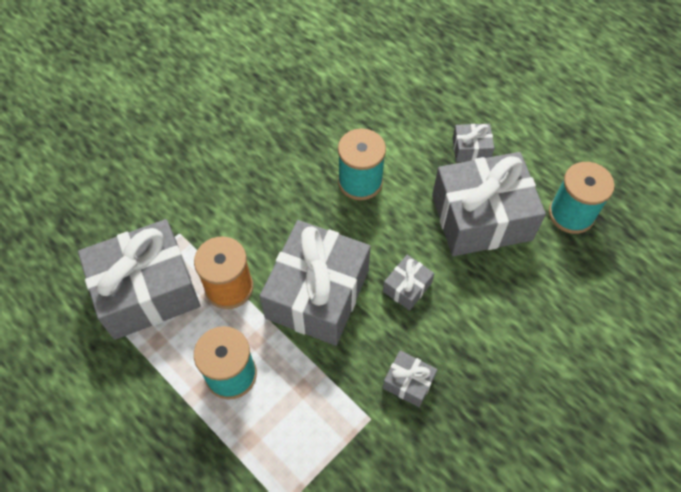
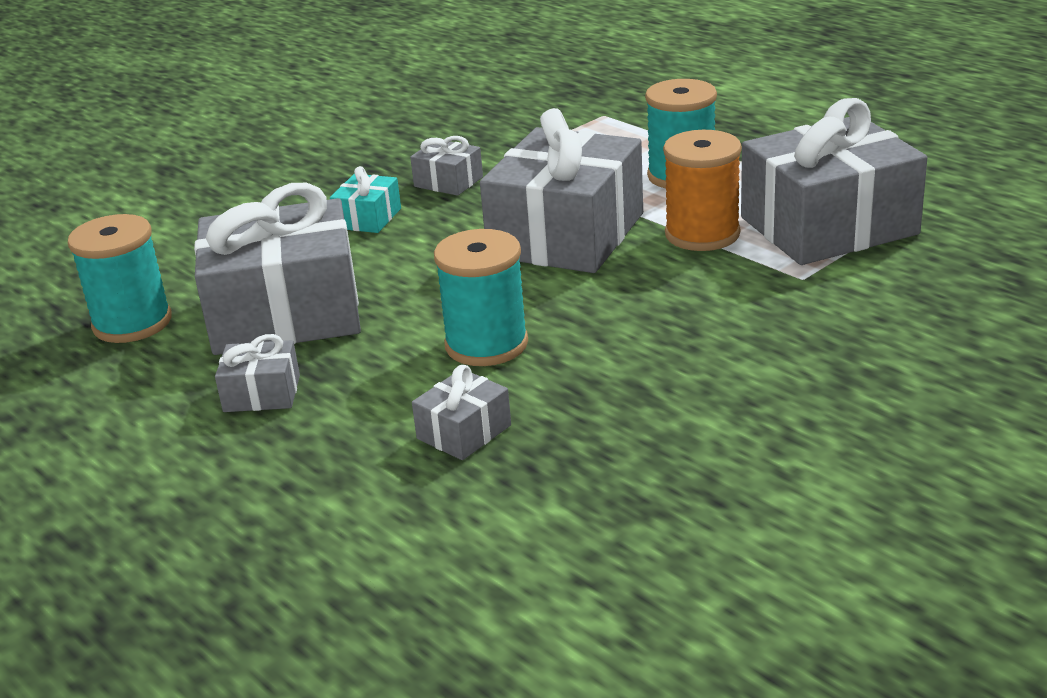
camera: 175 degrees left, 30 degrees down
grey gift [383,255,434,311] -> grey gift moved to [412,365,511,460]
none -> turquoise gift [330,166,401,233]

